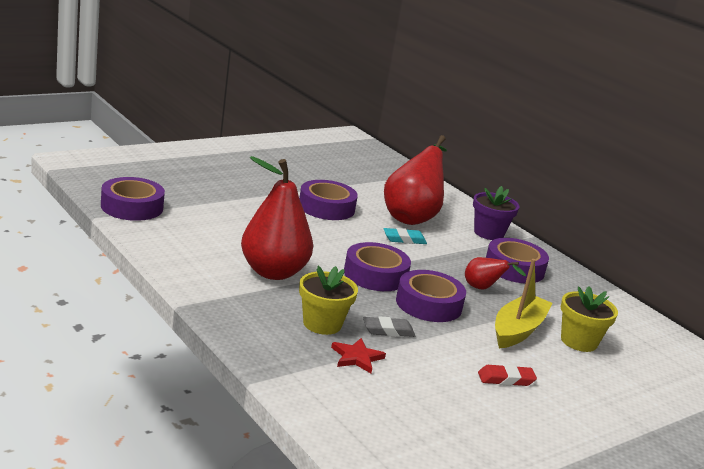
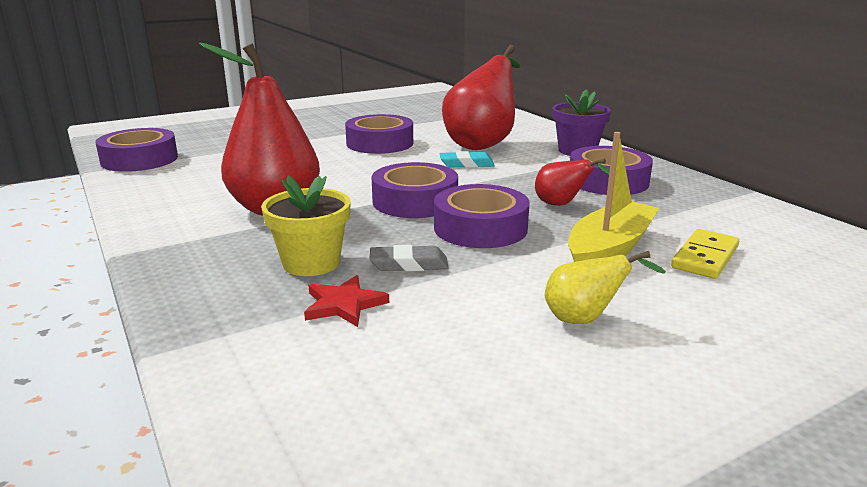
camera: 10 degrees right, 0 degrees up
red eraser [478,365,537,386] -> yellow pear [544,251,666,324]
yellow flower pot [561,286,618,352] -> yellow domino [671,229,739,279]

